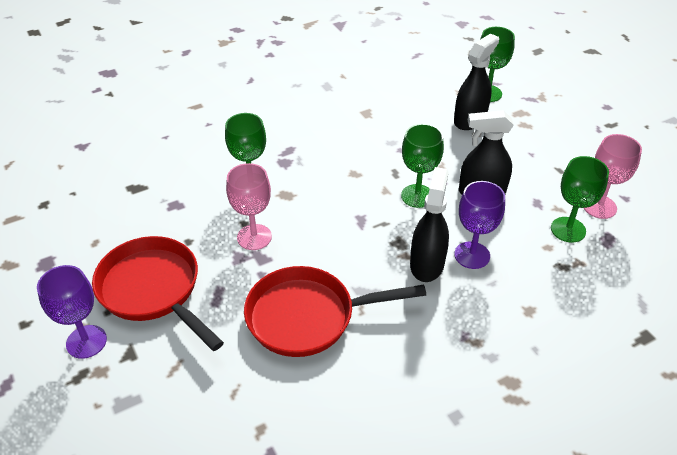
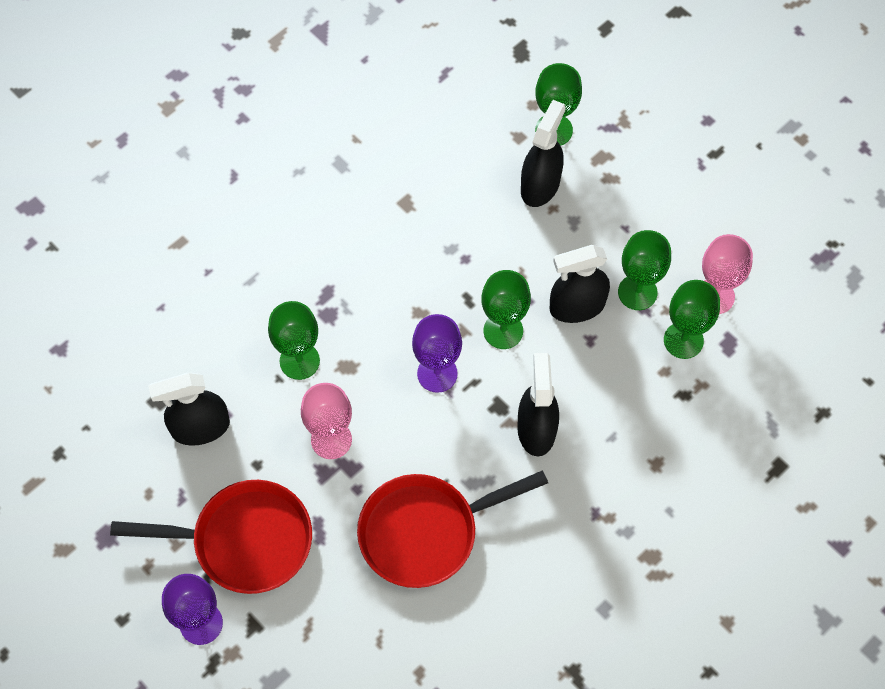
camera: 15 degrees left, 20 degrees up
red pan [92,236,224,351] -> red pan turned 150 degrees clockwise [110,480,312,594]
purple goblet [454,181,505,269] -> purple goblet moved to [412,314,462,393]
none -> black spray bottle [148,372,230,446]
none -> green goblet [618,230,671,310]

